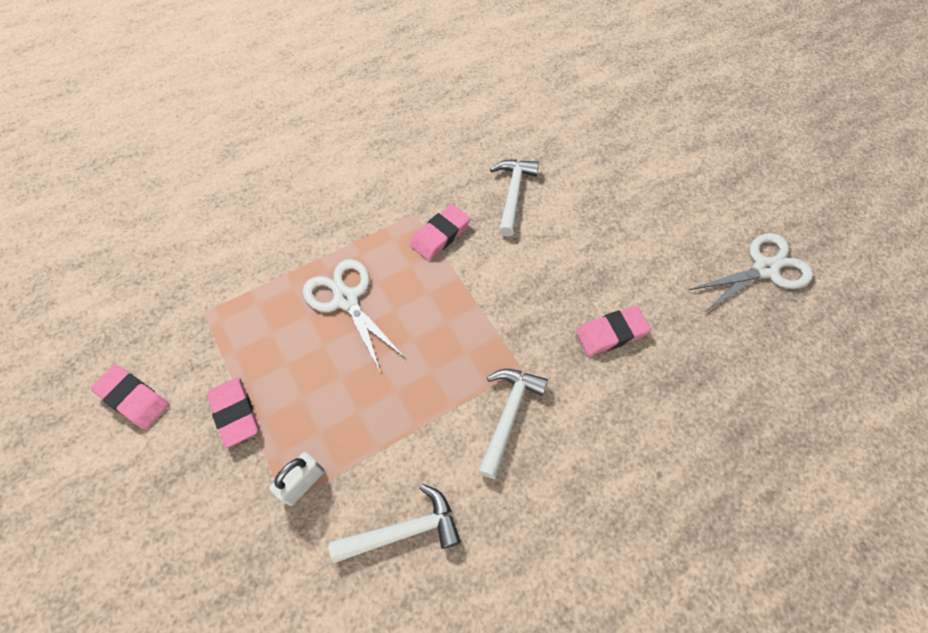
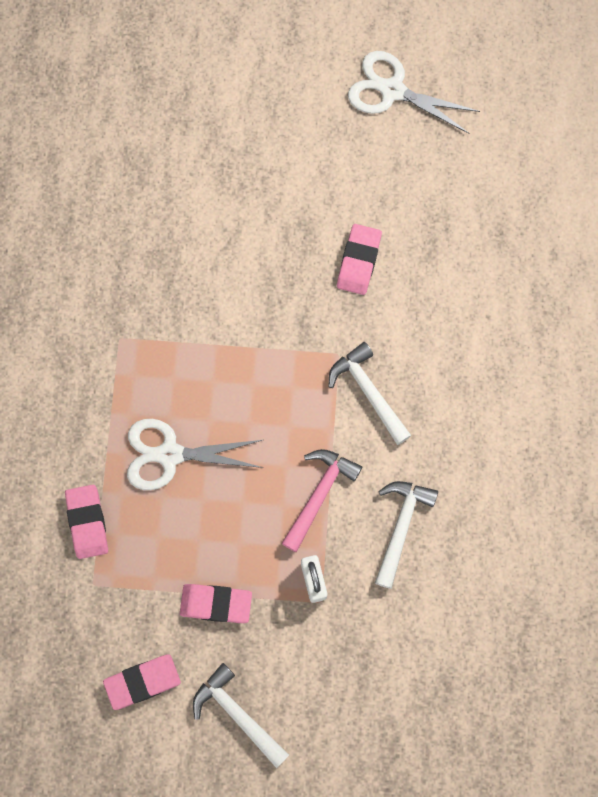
camera: 55 degrees left, 15 degrees up
pink eraser [410,204,470,261] -> pink eraser moved to [65,485,108,559]
white hammer [490,159,539,237] -> white hammer moved to [193,663,289,768]
white scissors [689,233,813,312] -> white scissors turned 75 degrees counterclockwise [348,51,480,134]
none -> pink hammer [281,449,362,552]

